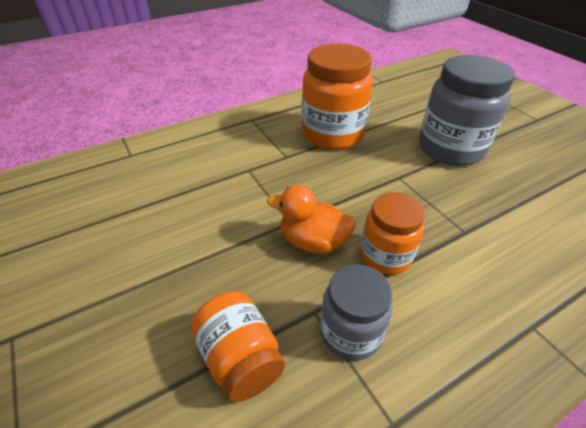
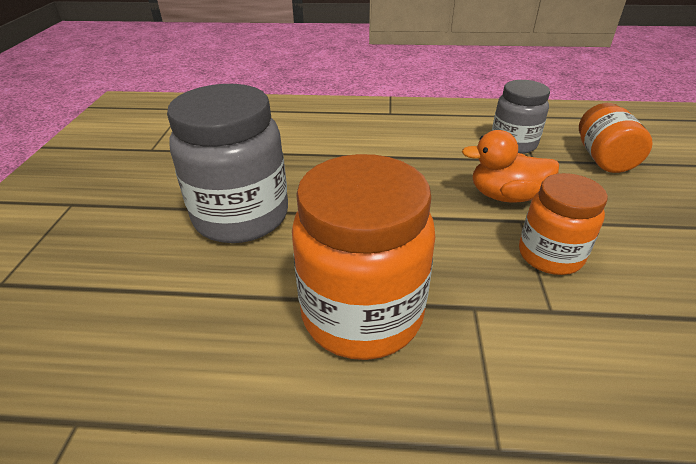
camera: 145 degrees left, 5 degrees down
orange duck [267,185,356,254] -> orange duck turned 135 degrees clockwise [462,130,559,203]
orange jar [360,192,425,275] -> orange jar moved to [519,173,608,275]

